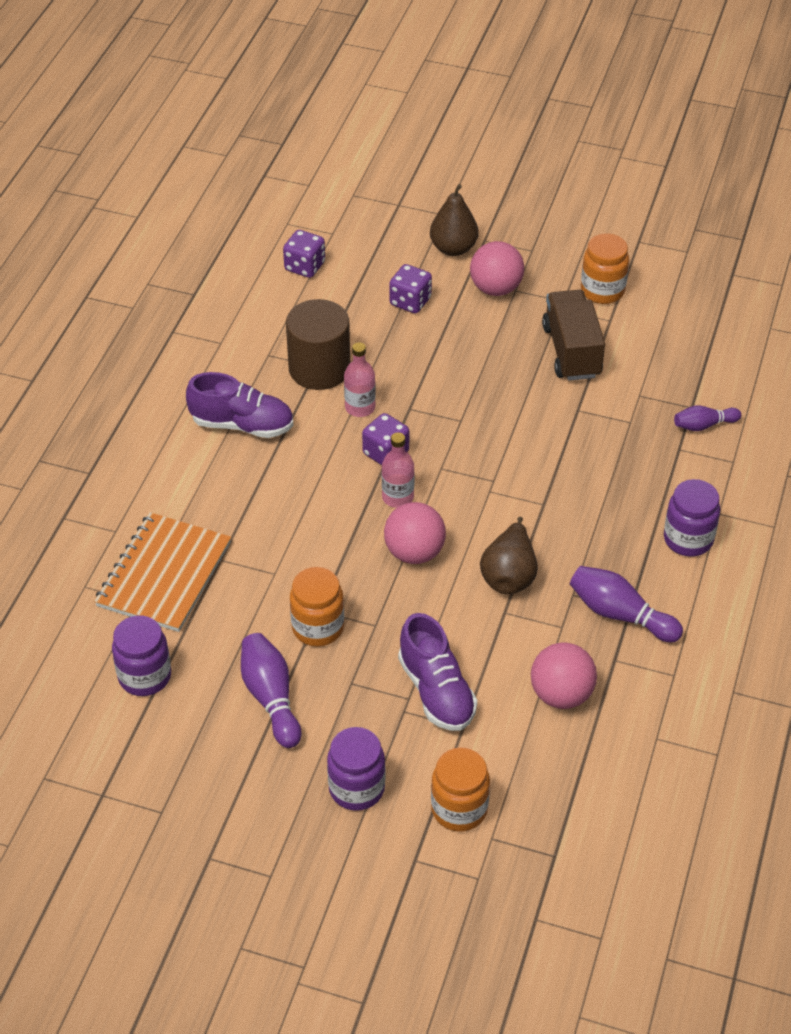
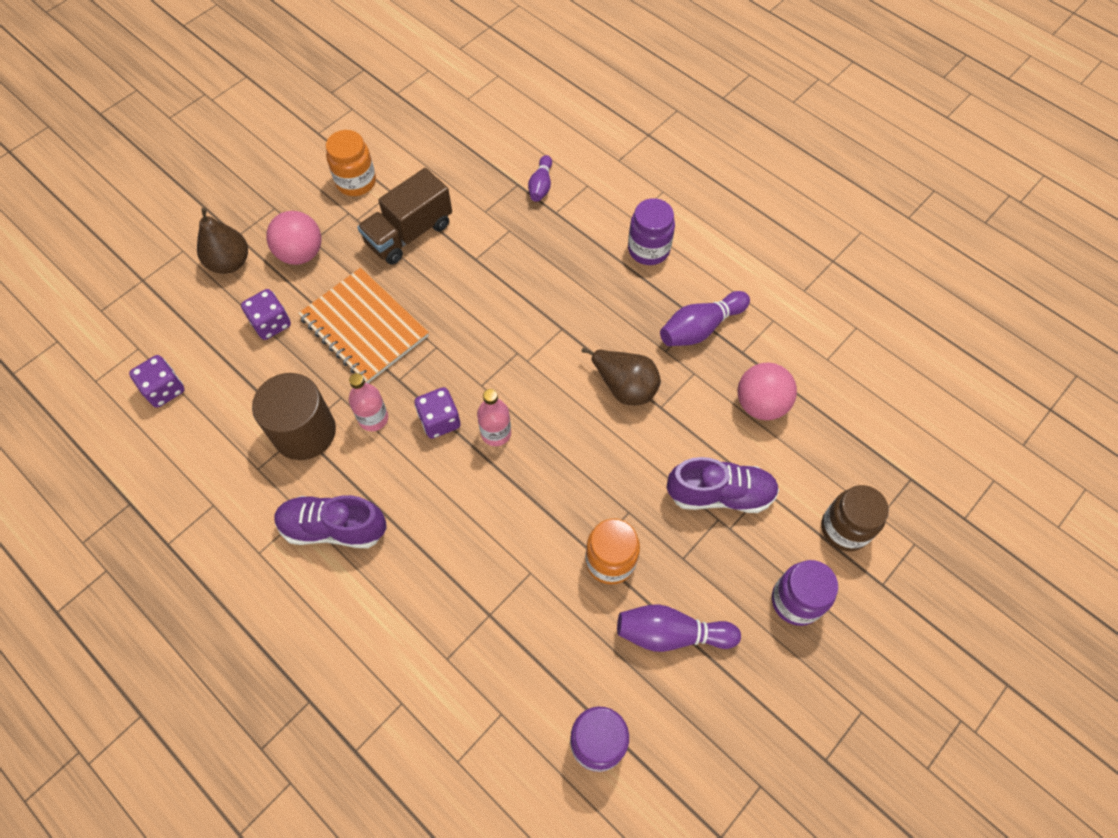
camera: 65 degrees left, 15 degrees up
orange notebook [94,512,231,632] -> orange notebook moved to [298,268,429,383]
purple shoe [186,372,293,438] -> purple shoe turned 120 degrees counterclockwise [275,495,387,548]
pink ball [384,502,446,564] -> none
orange jar [431,747,490,832] -> brown jar [821,485,889,551]
brown truck [542,290,605,381] -> brown truck turned 60 degrees counterclockwise [357,168,452,265]

